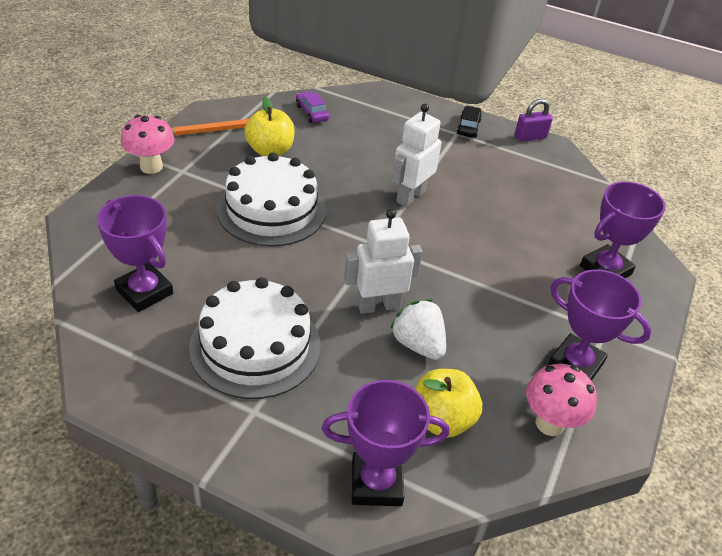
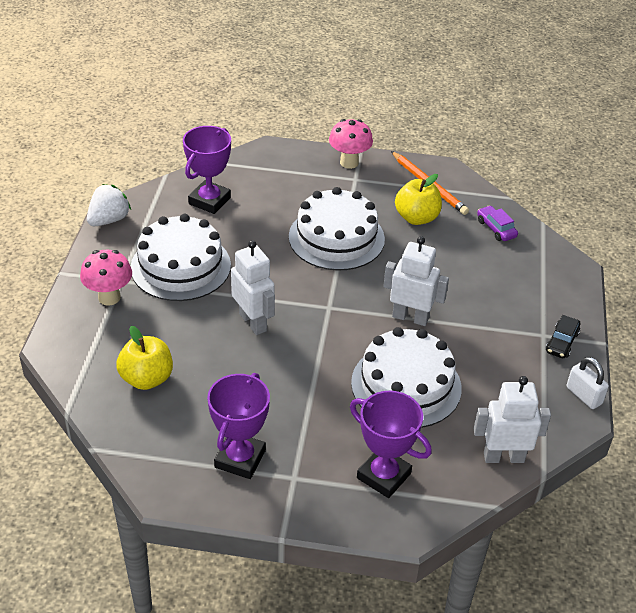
camera: 75 degrees right, 0 degrees up
purple car [296,91,329,123] -> purple car turned 75 degrees counterclockwise [477,206,518,241]
purple trophy [322,380,449,506] -> none
white strawberry [390,300,446,360] -> white strawberry moved to [87,184,131,226]
black car [457,106,482,138] -> black car turned 120 degrees clockwise [546,315,580,358]
purple padlock [515,99,553,142] -> white padlock [567,357,609,409]
pink mushroom [526,364,597,436] -> pink mushroom moved to [80,250,132,305]
none -> white cake [351,327,462,428]
none -> white robot [474,376,551,463]

